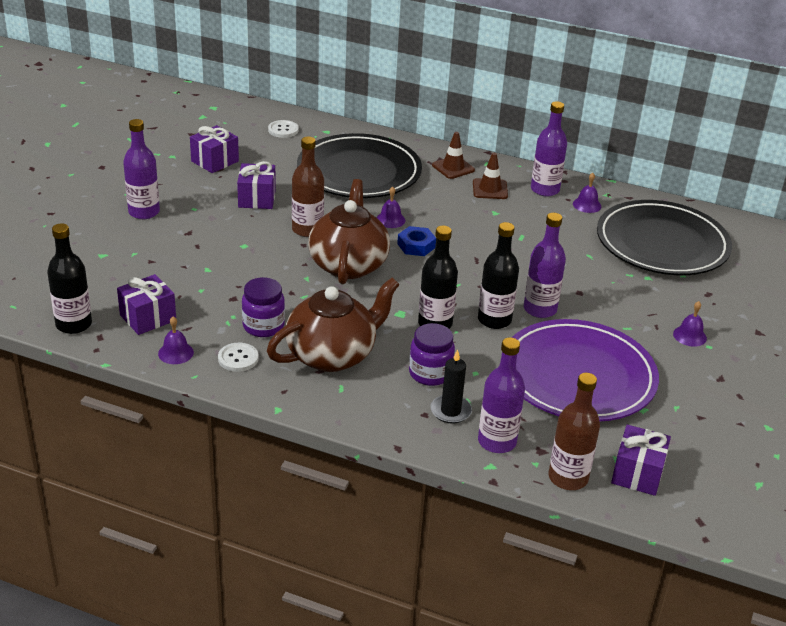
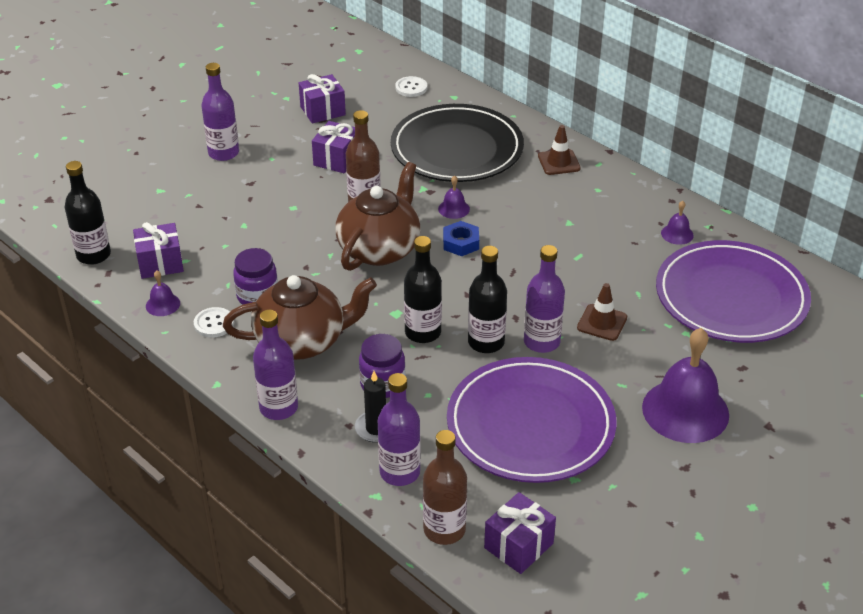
camera: 25 degrees right, 5 degrees up
brown traffic cone [473,153,508,199] -> brown traffic cone moved to [577,283,627,341]
purple bottle [531,101,567,197] -> purple bottle moved to [253,310,298,420]
black plate [597,200,732,275] -> purple plate [656,240,811,343]
purple bell [673,301,707,347] -> purple bell [642,328,729,443], size x2.30

